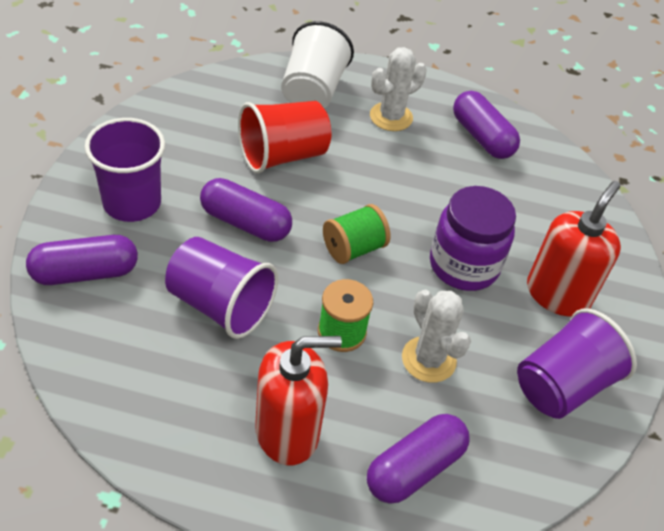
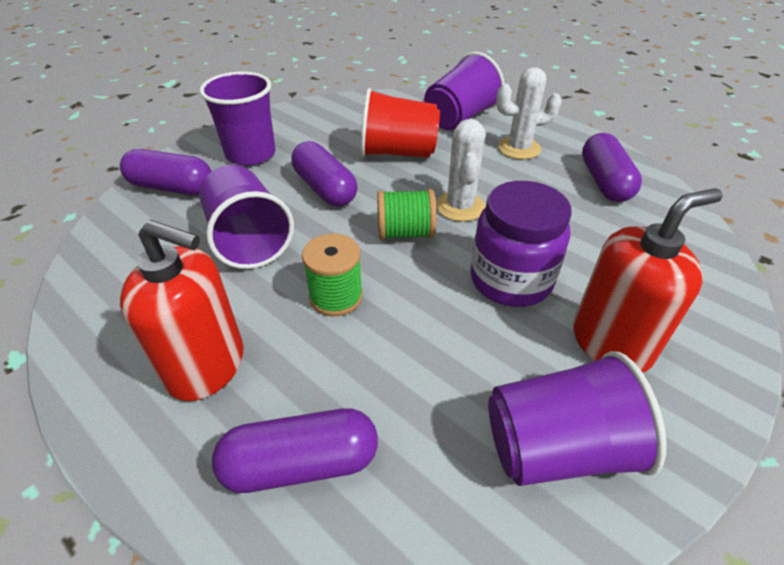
camera: 35 degrees right, 5 degrees down
white cup [281,21,354,108] -> purple cup [424,52,504,130]
white cactus [402,290,471,383] -> white cactus moved to [436,119,485,221]

